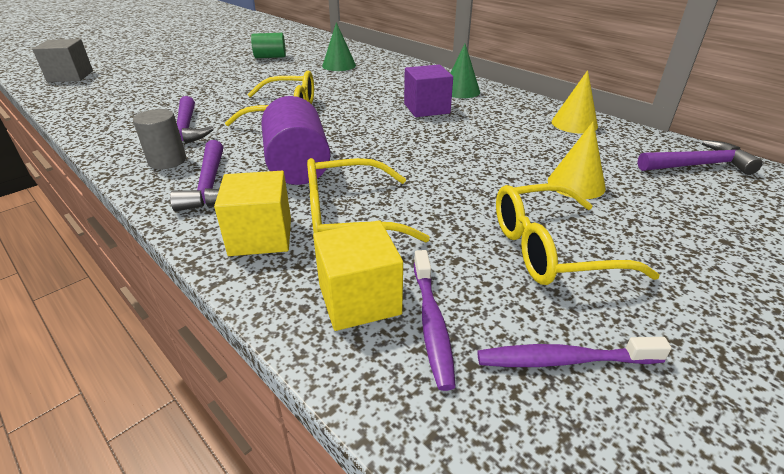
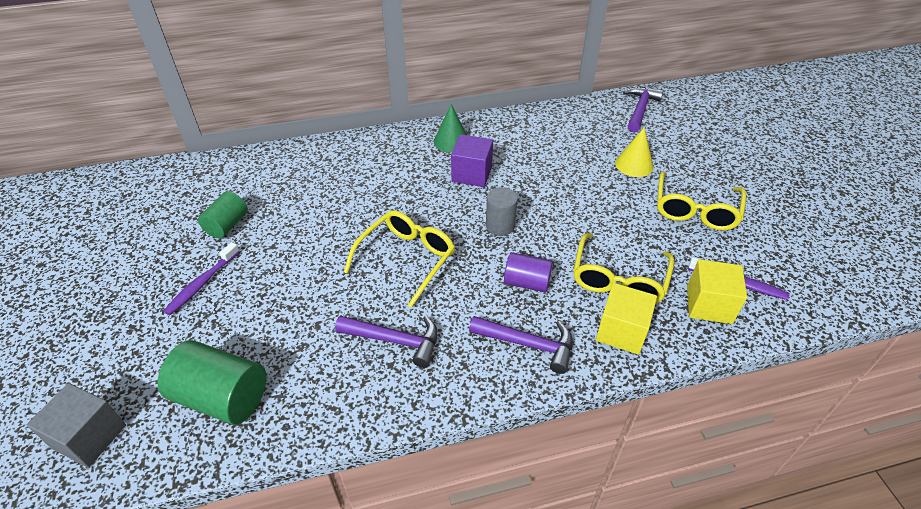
camera: 60 degrees left, 10 degrees up
grey cylinder [133,109,186,169] -> grey cylinder moved to [486,187,518,236]
purple cylinder [261,96,331,185] -> purple cylinder [504,252,553,292], size x0.62
green cone [322,22,356,71] -> none
purple toothbrush [477,337,672,367] -> purple toothbrush moved to [163,242,240,315]
yellow cone [551,70,598,134] -> none
none -> green cylinder [158,340,266,425]

